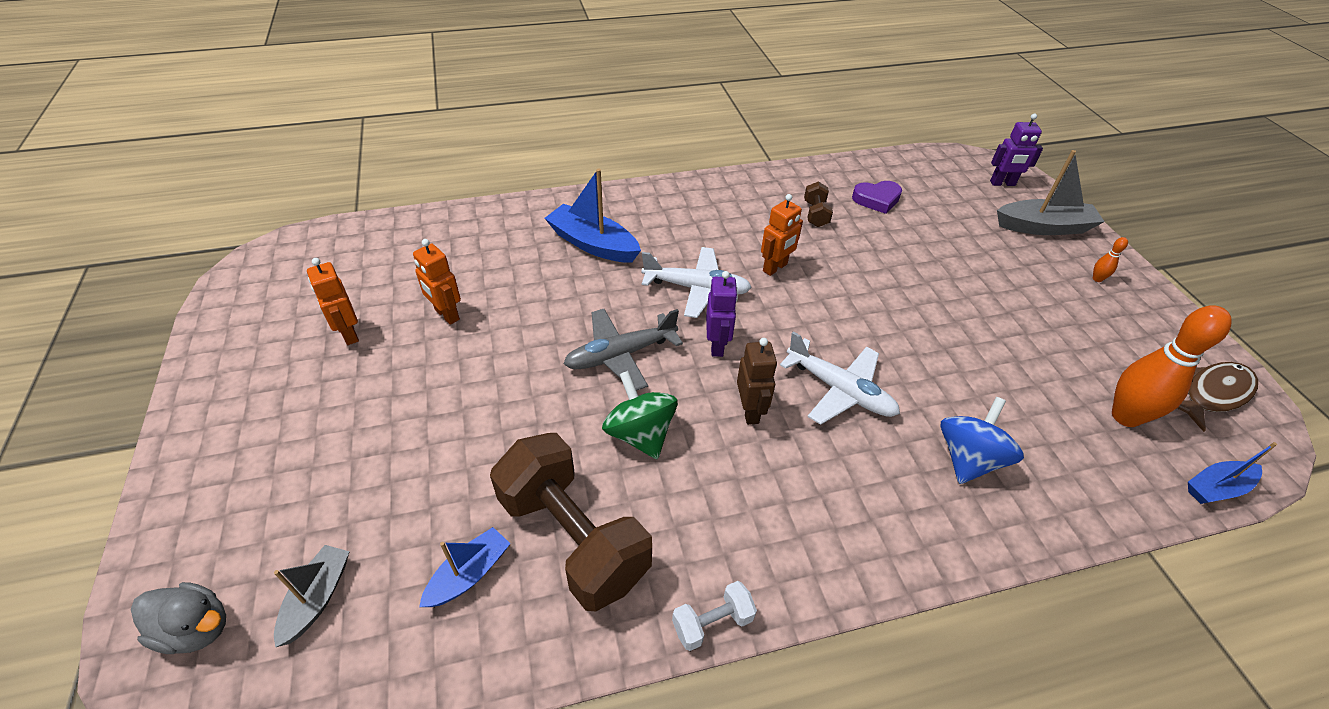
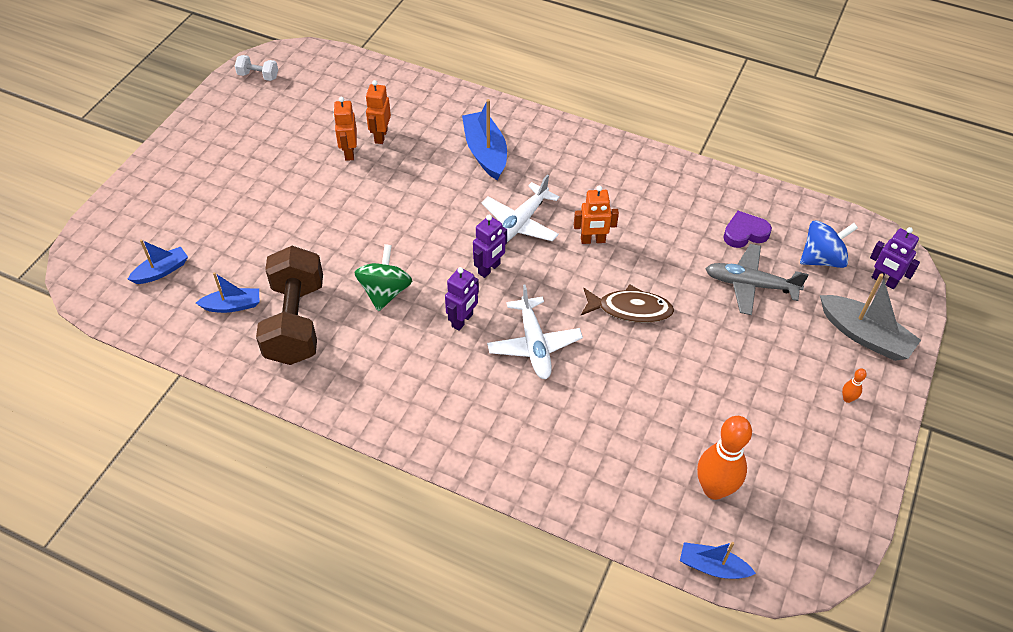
camera: 40 degrees right, 5 degrees up
grey duck [131,582,226,654] -> none
grey boat [274,545,350,647] -> blue boat [127,240,188,284]
orange robot [307,258,359,345] -> orange robot moved to [366,80,391,144]
grey plane [564,309,683,391] -> grey plane moved to [705,244,809,315]
white plane [641,247,752,318] -> white plane turned 75 degrees clockwise [481,174,560,242]
white dumbbell [672,581,757,651] -> white dumbbell moved to [235,55,278,81]
brown robot [737,338,777,425] -> purple robot [445,267,479,331]
brown dumbbell [804,181,833,227] -> none
purple heart [852,181,902,214] -> purple heart turned 135 degrees clockwise [723,211,772,248]
blue spinning top [940,397,1024,484] -> blue spinning top moved to [800,221,858,268]
brown fish [1177,362,1258,432] -> brown fish moved to [581,284,674,323]

